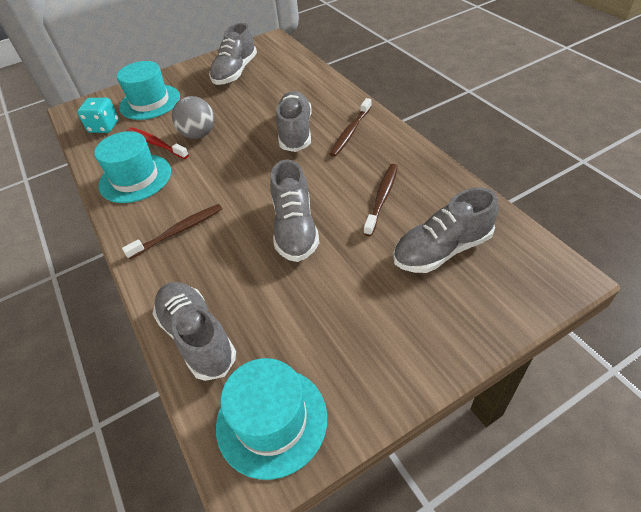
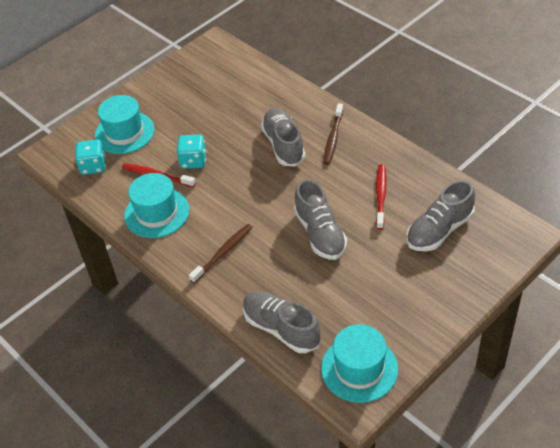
camera: 15 degrees left, 0 degrees up
grey ball [172,96,214,139] -> turquoise dice [177,134,207,169]
grey shoe [209,23,257,85] -> none
brown toothbrush [363,164,398,236] -> red toothbrush [376,164,387,230]

